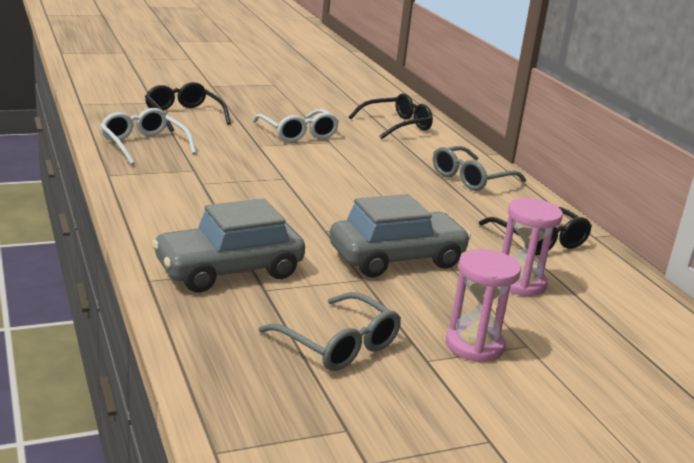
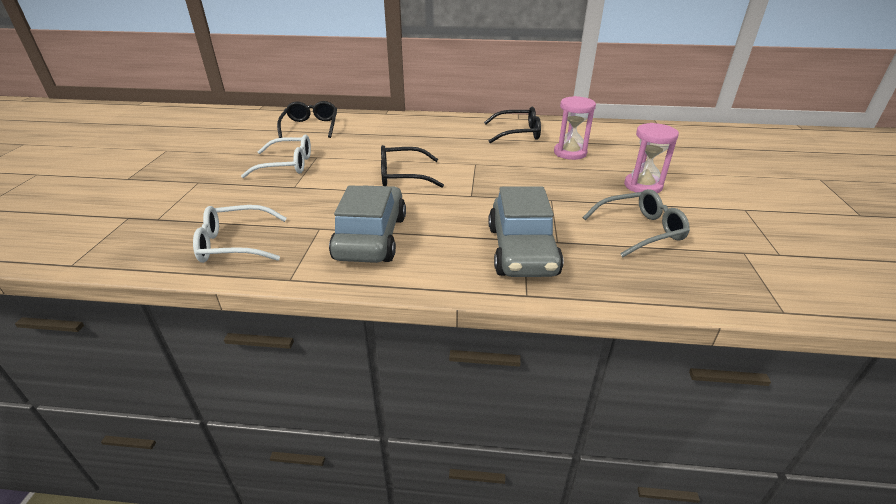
camera: 60 degrees left, 10 degrees up
black glasses [145,82,231,132] -> black glasses moved to [381,145,444,187]
grey car [330,194,471,277] -> grey car moved to [329,185,406,263]
grey glasses [433,146,526,191] -> none

